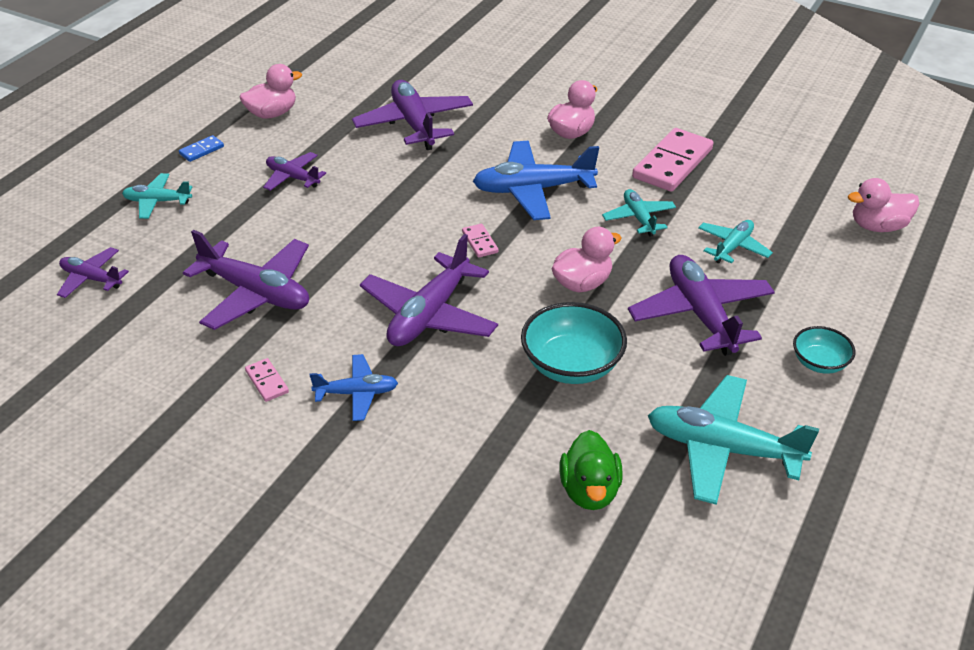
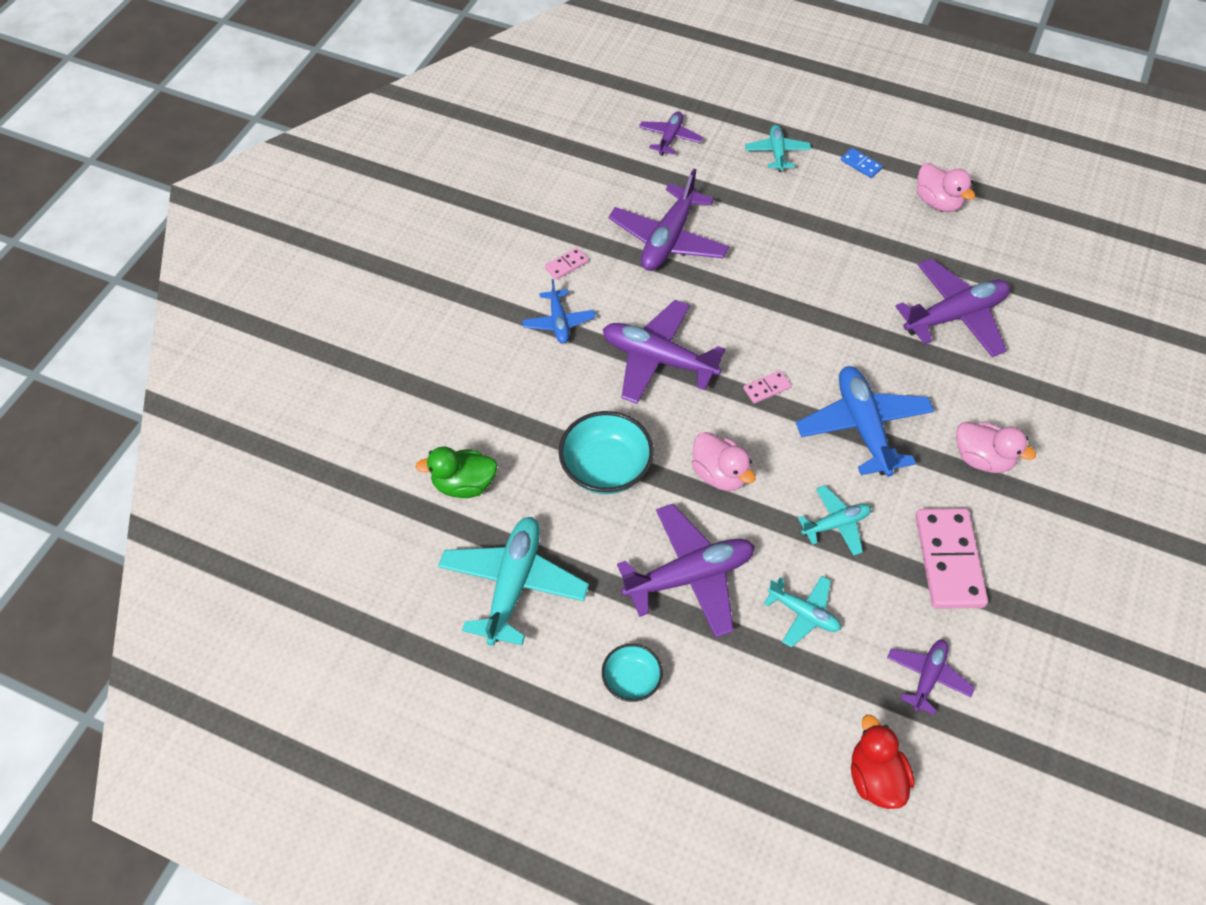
camera: 85 degrees right, 15 degrees up
purple plane [263,152,326,191] -> purple plane moved to [887,640,975,715]
pink domino [632,128,713,192] -> pink domino turned 60 degrees clockwise [915,508,988,609]
pink duck [848,178,919,232] -> red duck [851,715,914,809]

